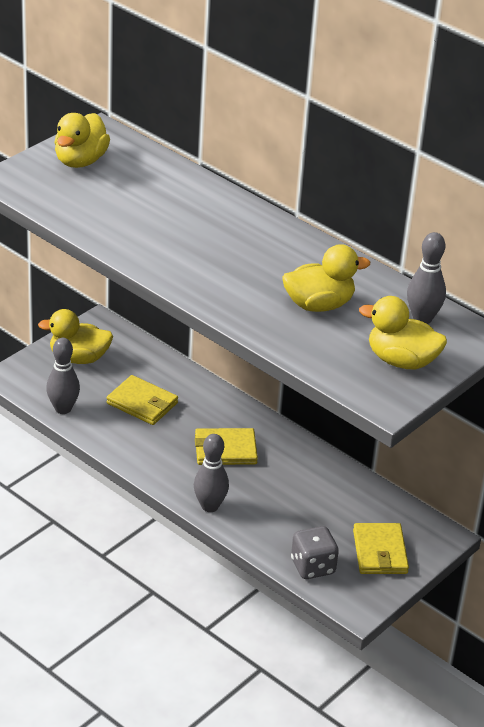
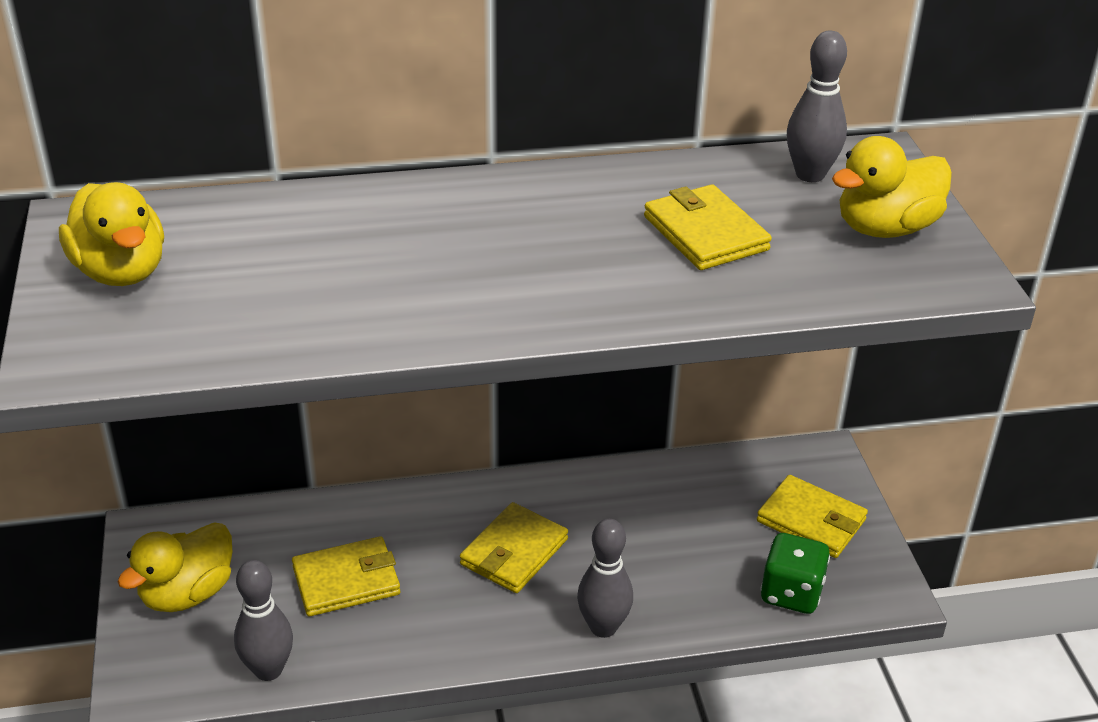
camera: 50 degrees left, 0 degrees up
yellow duck [282,244,370,312] -> yellow wallet [644,184,772,270]
grey dice [291,526,339,579] -> green dice [760,533,830,614]

